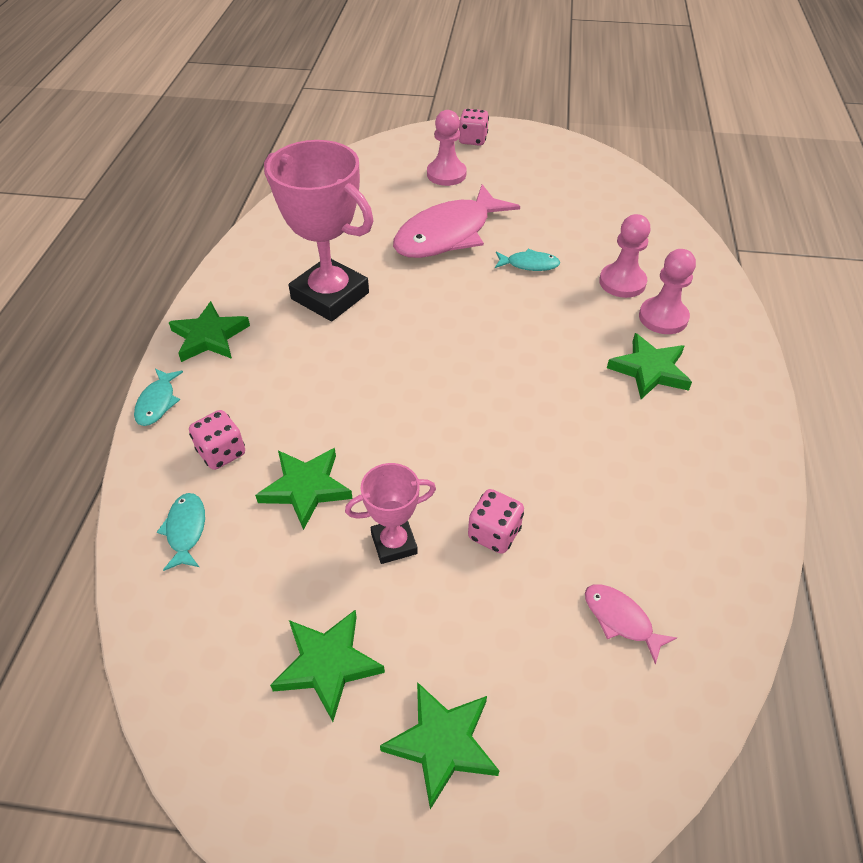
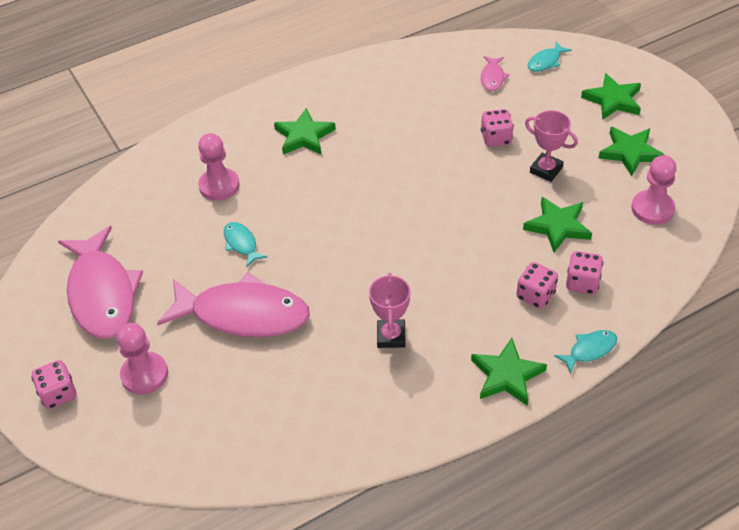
camera: 125 degrees left, 0 degrees up
turquoise fish [157,493,205,571] -> turquoise fish moved to [528,42,572,72]
pink trophy [264,140,373,321] -> pink trophy [369,273,411,348], size x0.51
pink pawn [639,249,696,334] -> pink pawn moved to [631,155,677,225]
none -> pink fish [58,226,143,339]
none -> pink dice [517,262,558,309]

